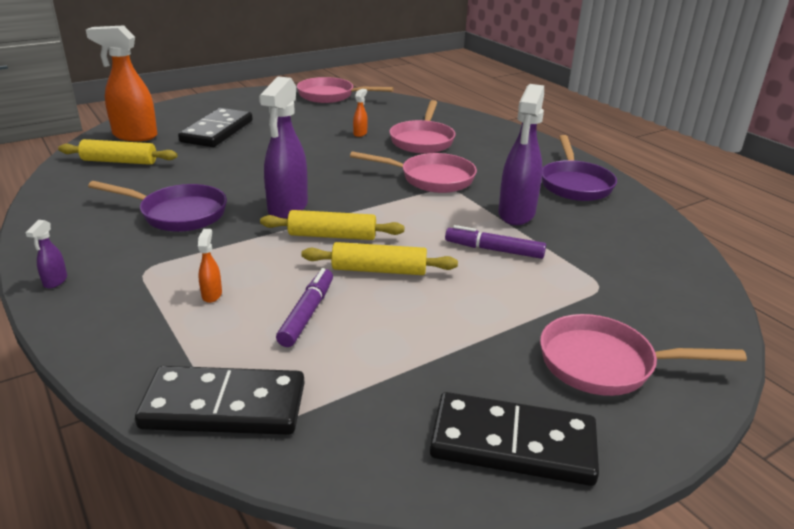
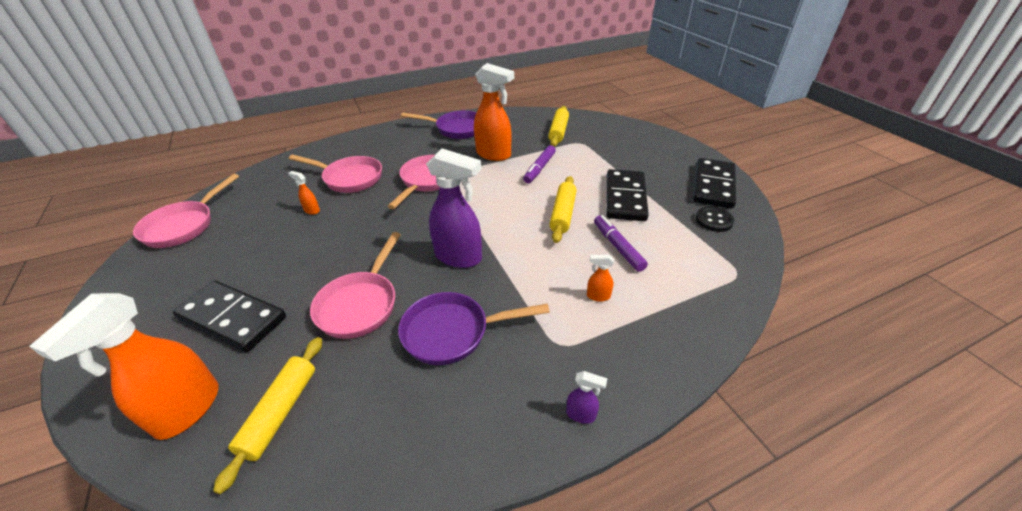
camera: 80 degrees left, 10 degrees up
purple pan [88,181,227,232] -> purple pan turned 120 degrees counterclockwise [398,292,550,365]
black domino [135,366,304,435] -> black domino moved to [606,169,649,221]
yellow rolling pin [260,210,404,240] -> yellow rolling pin moved to [548,106,569,147]
purple marker [276,268,333,347] -> purple marker turned 45 degrees clockwise [594,215,648,272]
purple spray bottle [498,84,544,225] -> orange spray bottle [474,63,514,161]
pink pan [540,314,747,396] -> pink pan moved to [310,232,401,339]
none -> black button [696,207,734,232]

